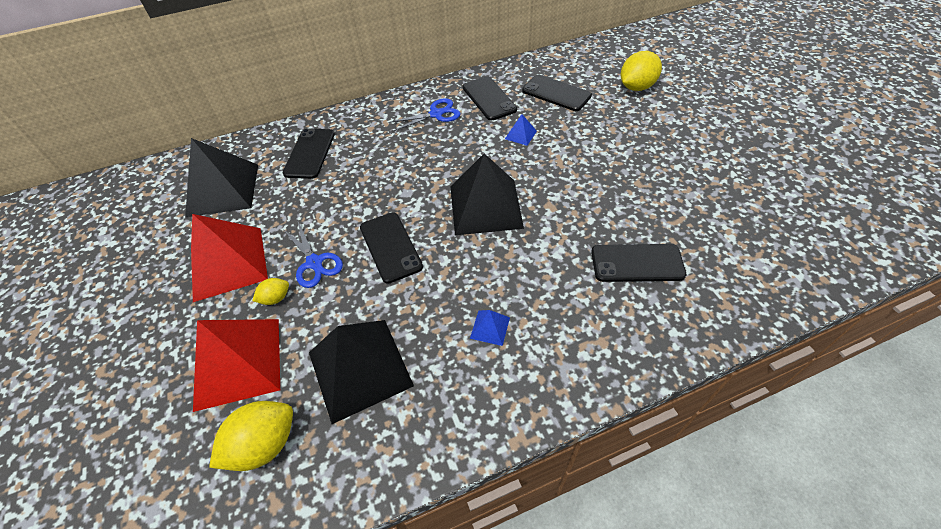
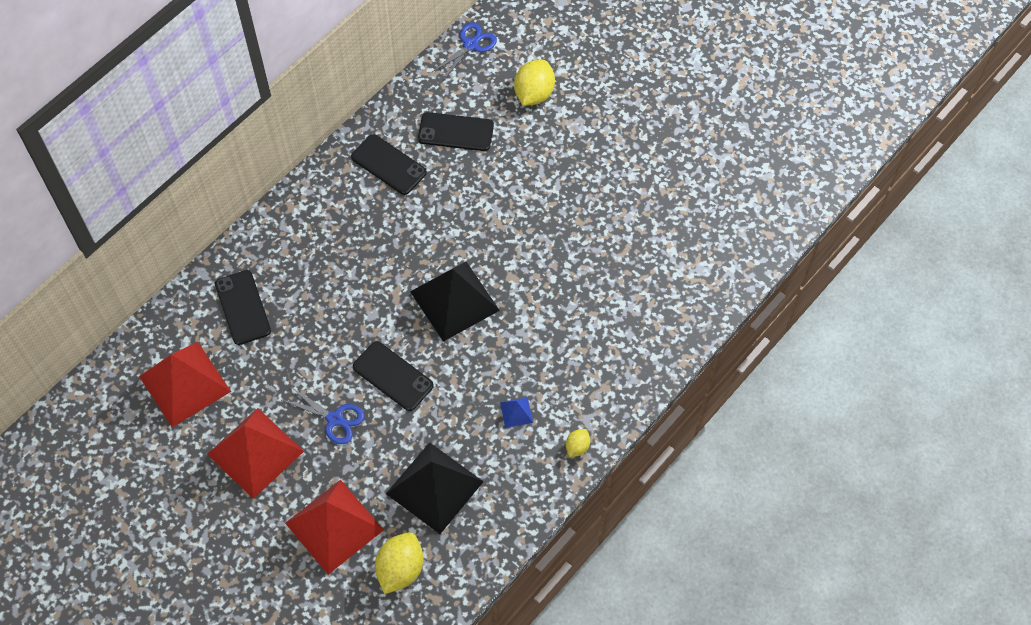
camera: 30 degrees left, 10 degrees up
black pyramid [185,138,258,217] -> red pyramid [139,342,231,427]
yellow lemon [252,278,289,305] -> yellow lemon moved to [566,429,590,457]
blue scissors [388,98,460,131] -> blue scissors moved to [432,22,497,80]
blue pyramid [505,114,537,146] -> none
black phone [591,244,686,282] -> none

